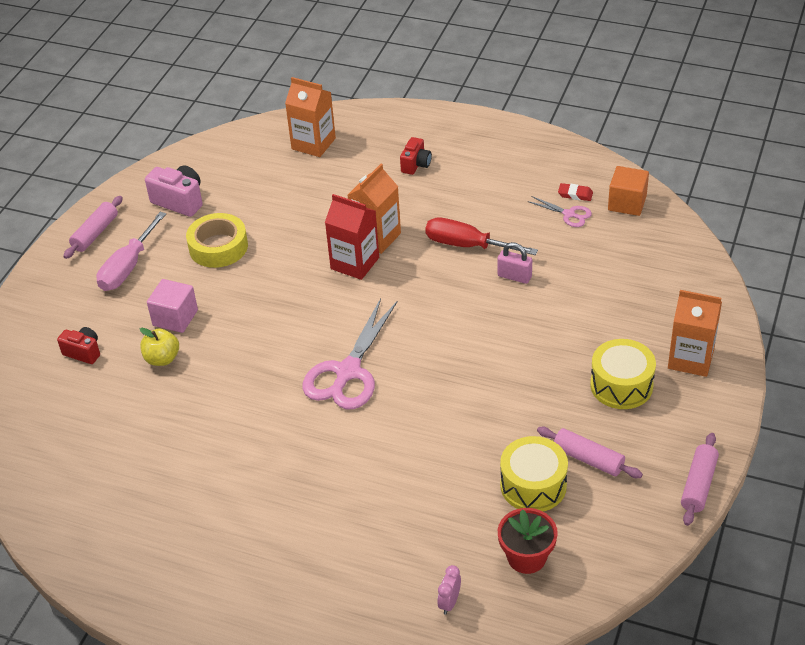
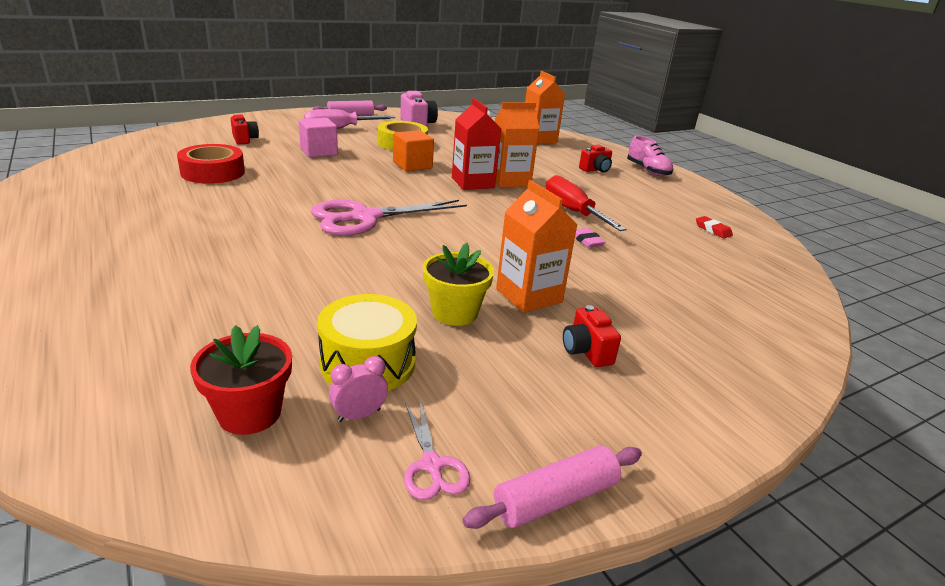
camera: 35 degrees right, 15 degrees down
yellow apple [140,328,179,366] -> none
pink clock [437,565,461,615] -> pink clock moved to [329,356,388,422]
pink padlock [497,242,532,284] -> pink eraser [575,228,606,248]
pink scissors [527,196,592,227] -> pink scissors moved to [404,400,470,500]
pink rolling pin [537,427,643,478] -> none
yellow drum [590,339,656,409] -> red camera [563,305,621,367]
orange cube [608,166,649,216] -> orange cube moved to [393,130,434,171]
orange carton [668,290,722,377] -> orange carton moved to [496,180,577,313]
none -> red tape [177,144,245,184]
none -> yellow flower pot [423,243,494,326]
none -> pink shoe [627,136,673,176]

